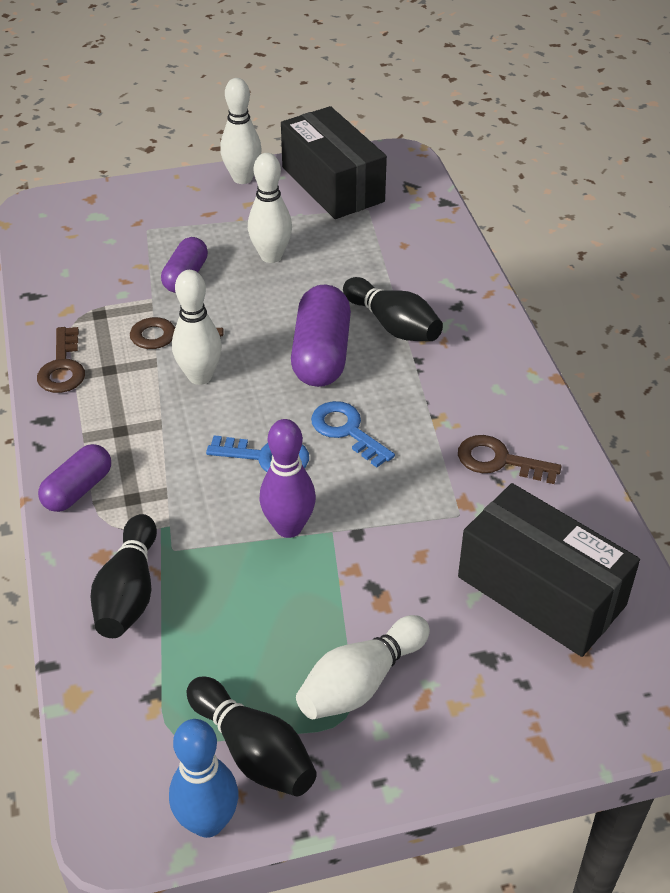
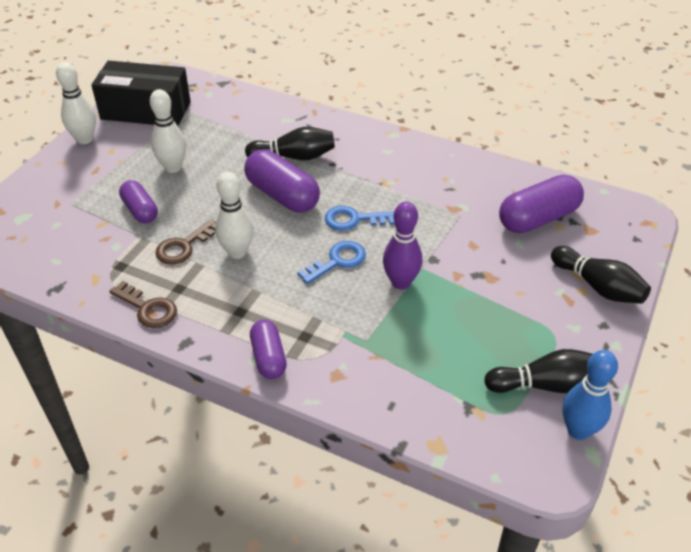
camera: 50 degrees left, 0 degrees up
black bowling pin [90,514,157,638] -> black bowling pin moved to [551,246,651,304]
white bowling pin [296,615,430,719] -> none
brown key [458,435,562,484] -> none
black box [458,483,640,657] -> purple capsule [499,174,584,233]

